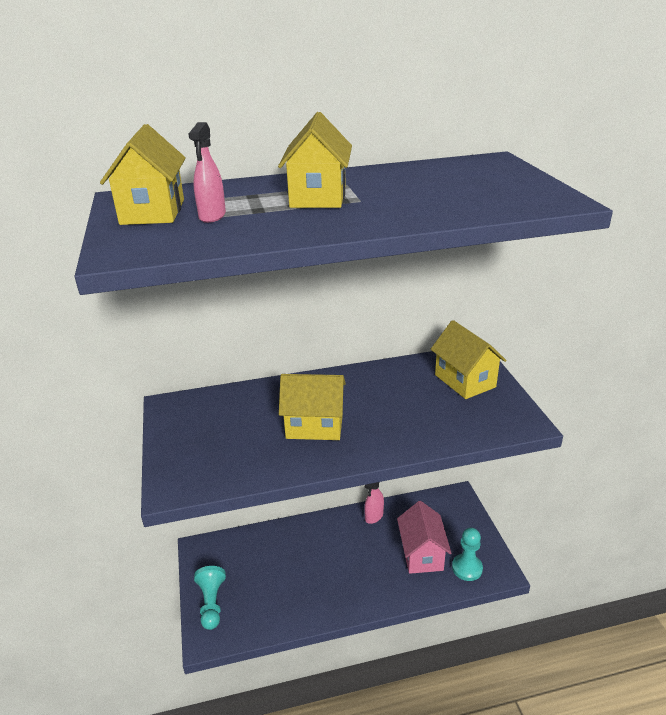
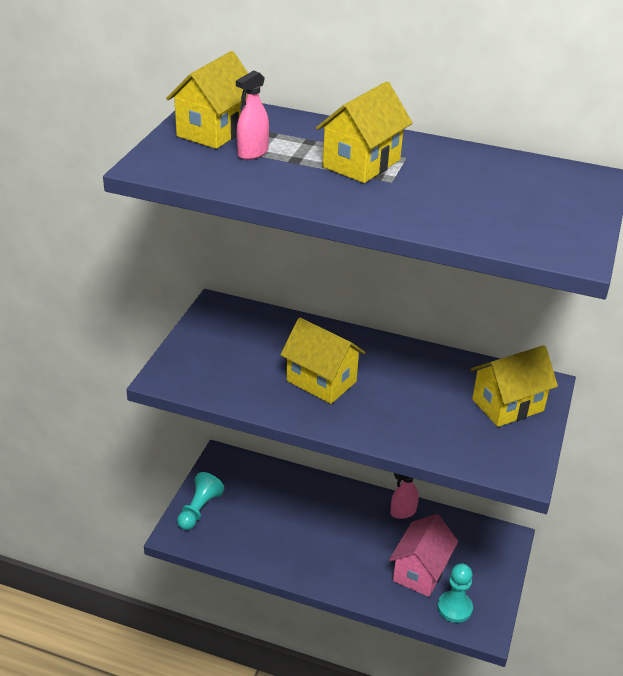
camera: 30 degrees right, 5 degrees up
yellow house [431,320,507,399] -> yellow house turned 60 degrees clockwise [471,345,558,427]

